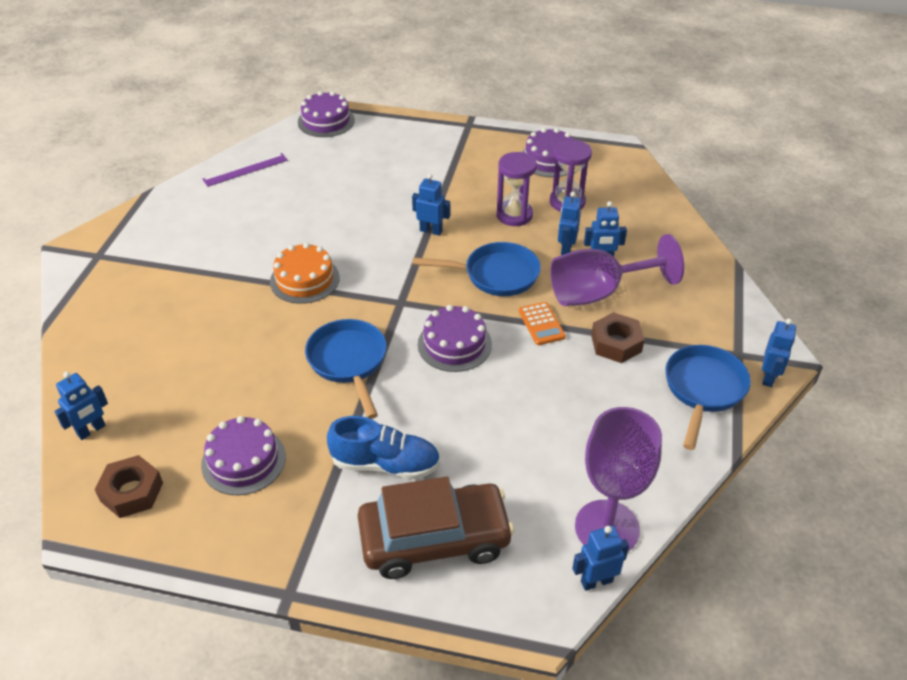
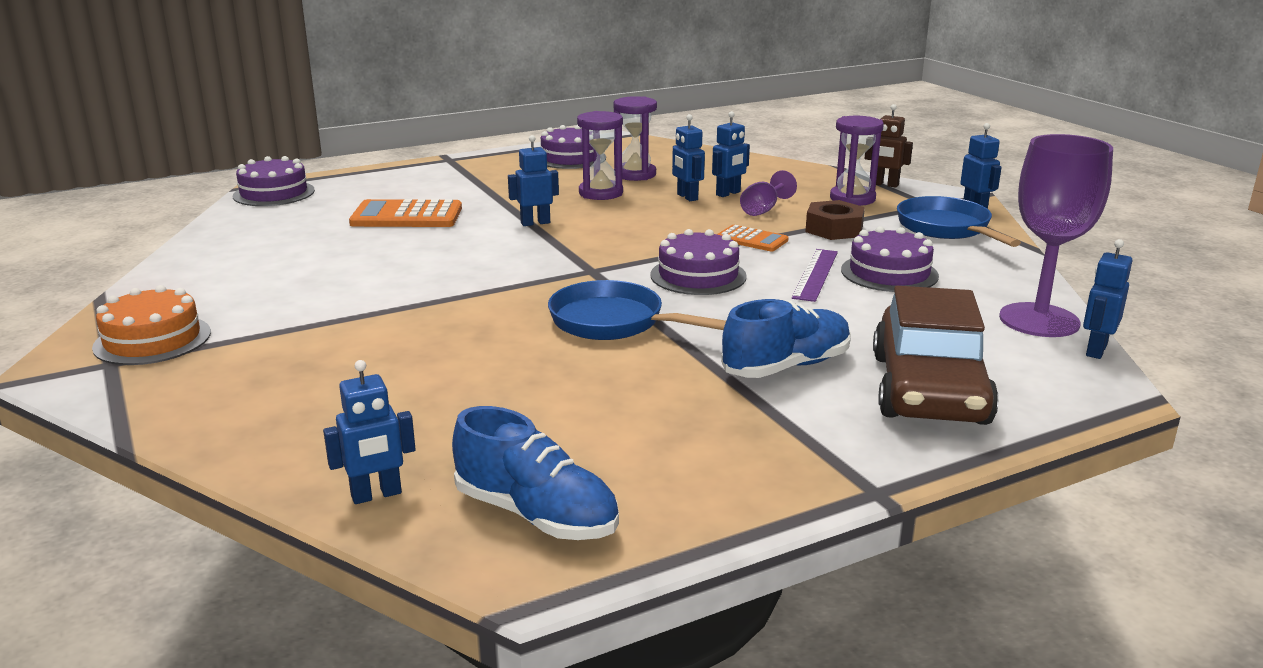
camera: 40 degrees left, 20 degrees down
blue robot [54,372,108,440] -> blue robot turned 60 degrees clockwise [323,360,416,504]
brown nut [95,455,163,518] -> blue shoe [452,406,619,540]
purple cake [201,416,286,495] -> purple cake moved to [841,226,939,292]
purple ruler [202,153,288,187] -> purple ruler moved to [792,249,838,302]
orange cake [270,243,340,304] -> orange cake moved to [92,285,211,365]
brown car [358,477,514,579] -> brown car turned 150 degrees clockwise [873,286,999,425]
blue pan [413,242,541,296] -> none
purple goblet [550,234,684,306] -> purple goblet [740,170,797,216], size x0.50
none -> orange calculator [349,199,462,227]
none -> purple hourglass [830,116,884,206]
none -> brown robot [864,104,913,188]

